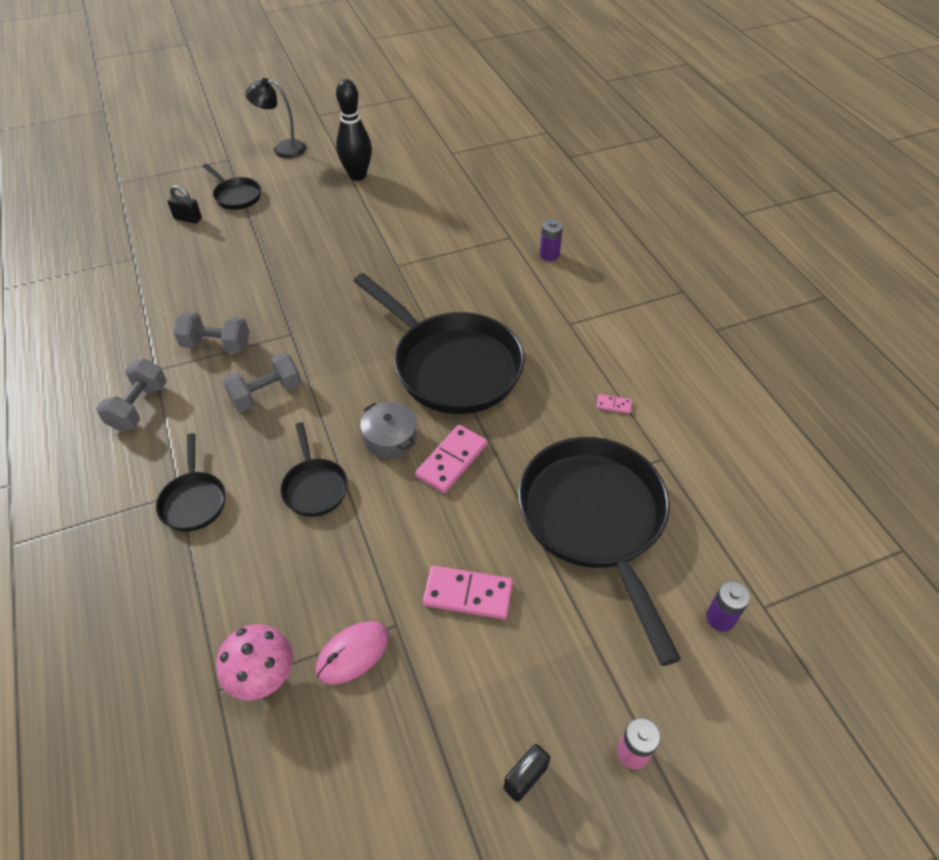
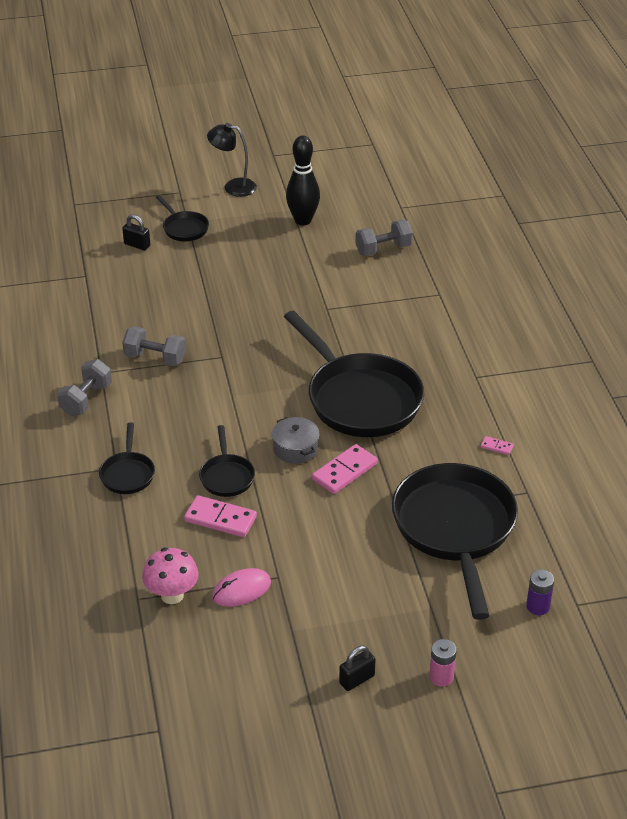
camera: 10 degrees right, 10 degrees down
grey dumbbell [223,353,301,412] -> grey dumbbell moved to [355,219,413,256]
pink domino [423,565,513,620] -> pink domino moved to [184,495,257,537]
purple battery [540,219,563,261] -> none

